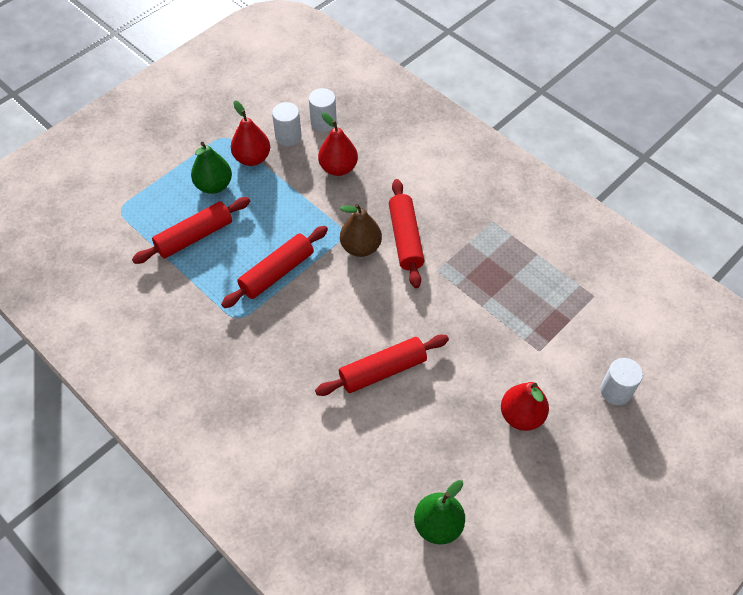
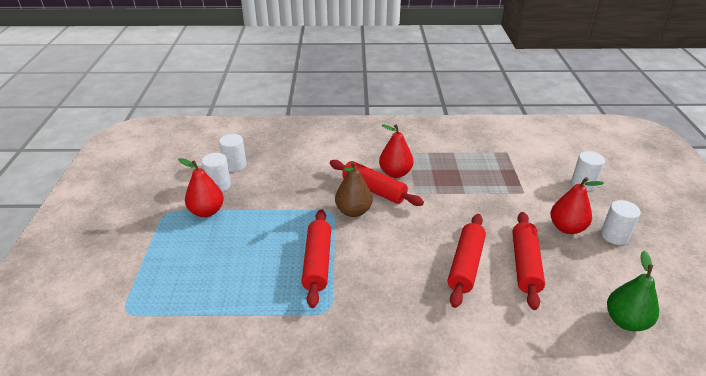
camera: 45 degrees left, 20 degrees down
red rolling pin [132,197,250,264] -> red rolling pin moved to [513,212,545,310]
green pear [191,142,232,194] -> none
red pear [318,112,358,176] -> red pear moved to [379,124,413,178]
none -> white cylinder [601,200,641,245]

